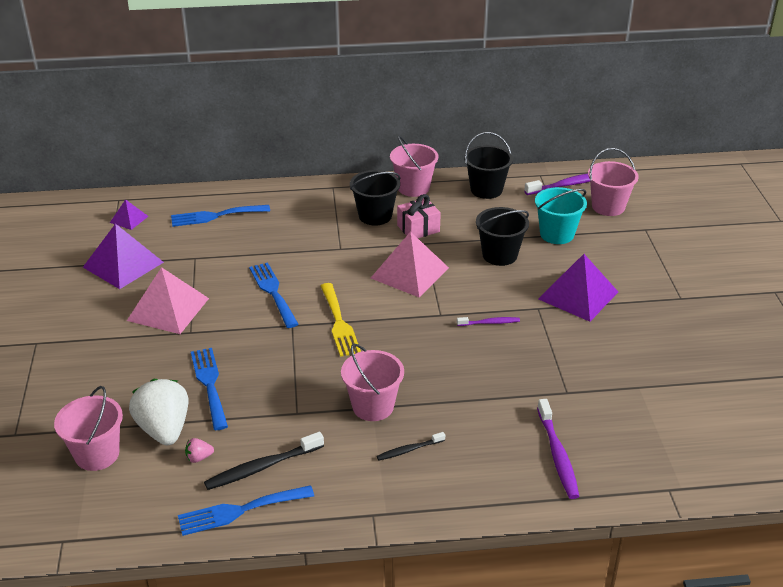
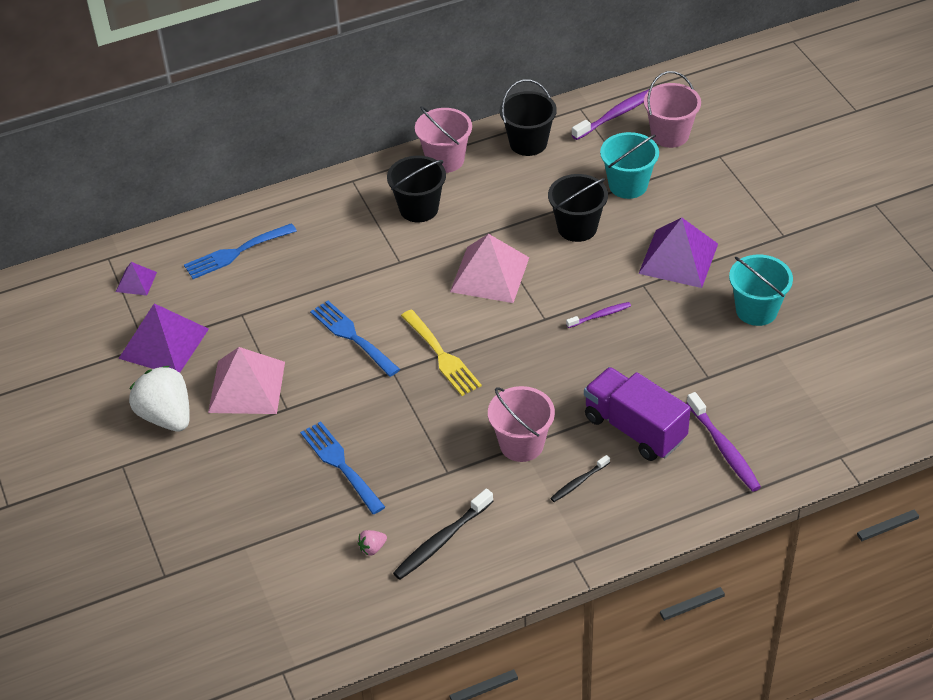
camera: 15 degrees left, 10 degrees up
pink bucket [54,386,123,471] -> none
white strawberry [129,379,189,445] -> white strawberry moved to [129,366,190,431]
blue fork [178,485,314,536] -> none
pink gift [397,194,441,238] -> none
none -> purple truck [584,367,691,461]
none -> turquoise bucket [729,255,793,326]

